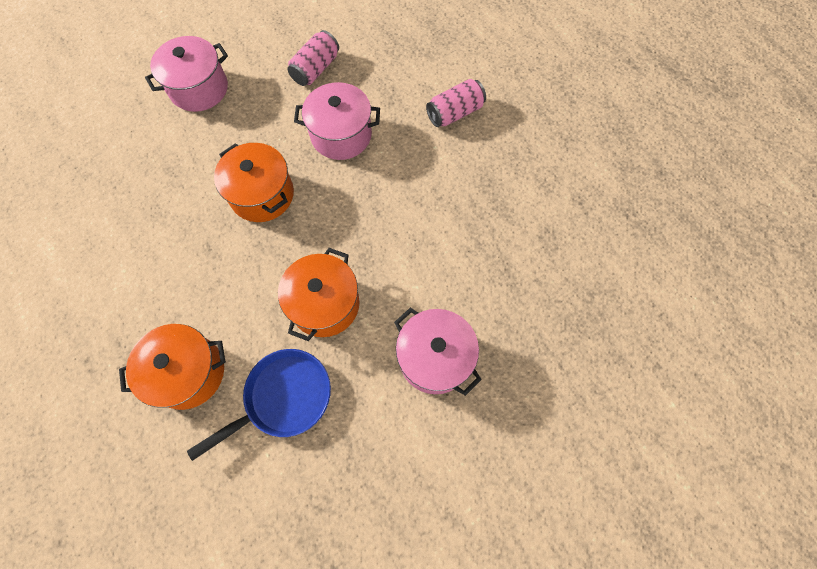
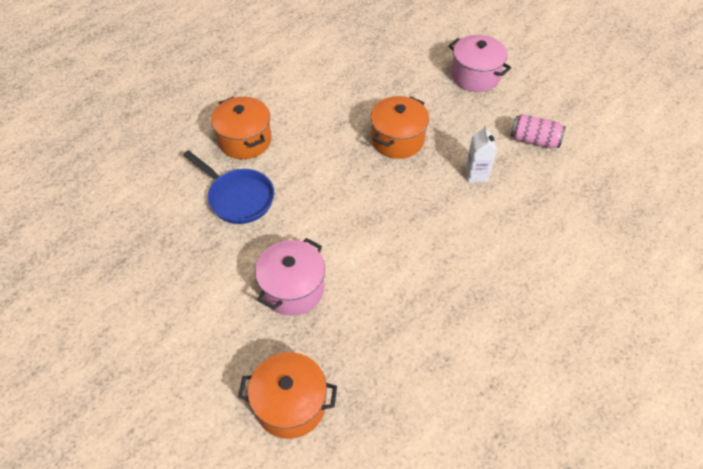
camera: 75 degrees right, 15 degrees down
orange pot [278,248,360,341] -> orange pot moved to [238,352,337,439]
pink pot [294,82,380,160] -> white carton [465,125,497,183]
pink can [426,79,486,127] -> none

